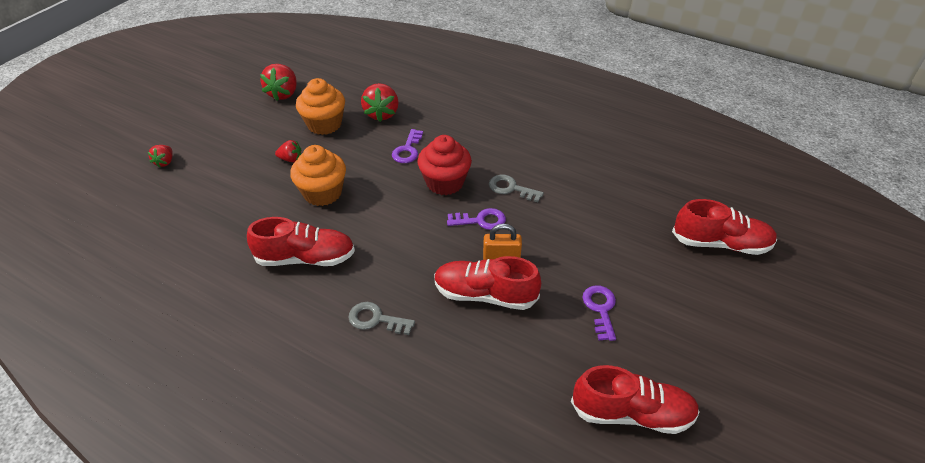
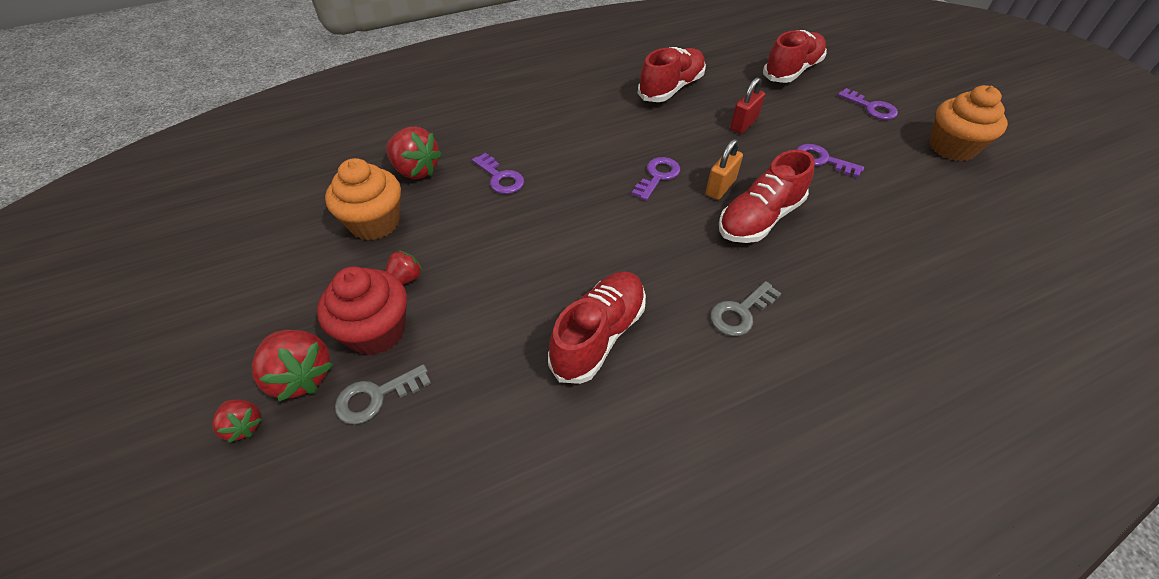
camera: 55 degrees left, 5 degrees up
red strawberry [260,64,297,101] -> red strawberry moved to [252,330,333,402]
orange cupcake [290,145,346,206] -> orange cupcake moved to [930,85,1008,161]
red cupcake [417,135,472,195] -> red cupcake moved to [317,266,407,355]
grey key [489,175,544,202] -> grey key moved to [335,364,431,424]
red shoe [571,365,700,434] -> red shoe moved to [638,47,706,102]
none -> red padlock [730,77,765,134]
none -> purple key [838,88,898,120]

